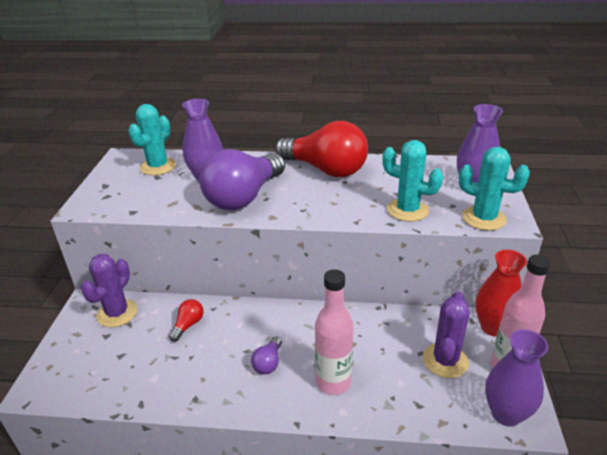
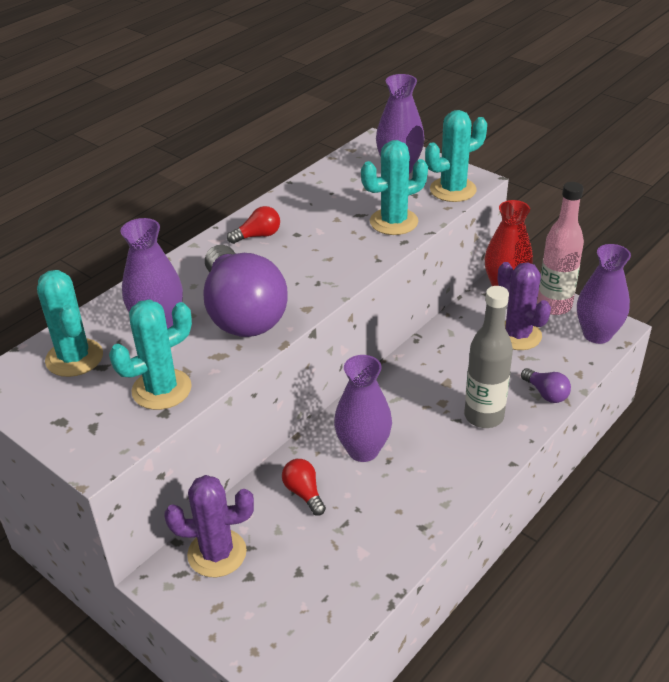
camera: 55 degrees left, 5 degrees up
purple cactus [81,254,137,327] -> purple cactus turned 60 degrees counterclockwise [164,475,254,577]
purple light bulb [251,336,282,374] -> purple light bulb moved to [521,368,571,403]
red light bulb [275,121,368,177] -> red light bulb [227,206,280,244], size x0.41
pink bottle [315,269,354,395] -> grey bottle [464,286,513,428]
none -> turquoise cactus [109,299,192,410]
none -> purple vase [334,355,392,462]

